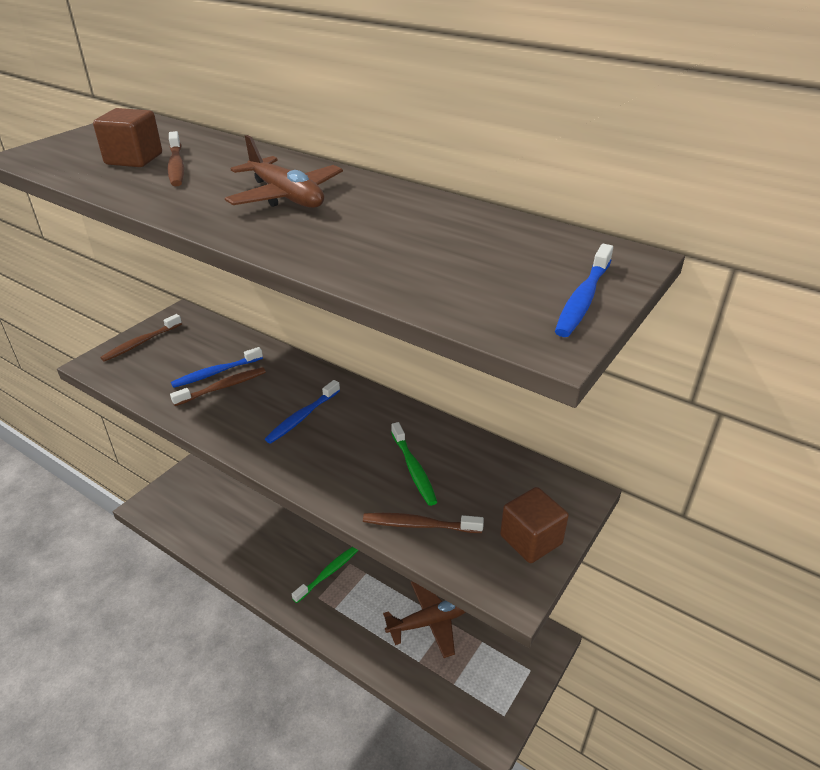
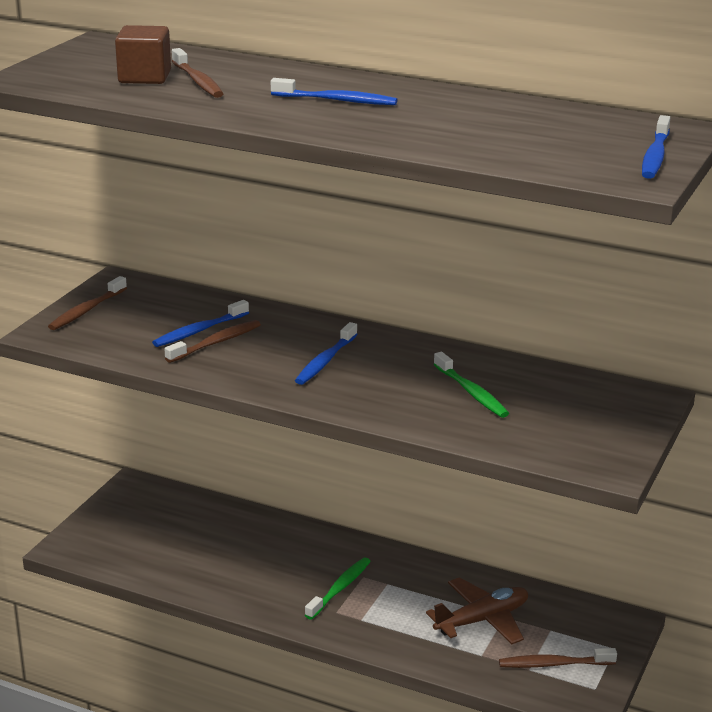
camera: 10 degrees left, 10 degrees down
brown plane [225,135,343,208] -> blue toothbrush [271,78,397,105]
brown toothbrush [363,513,484,533] -> brown toothbrush moved to [499,648,617,668]
brown cube [500,487,569,563] -> none

